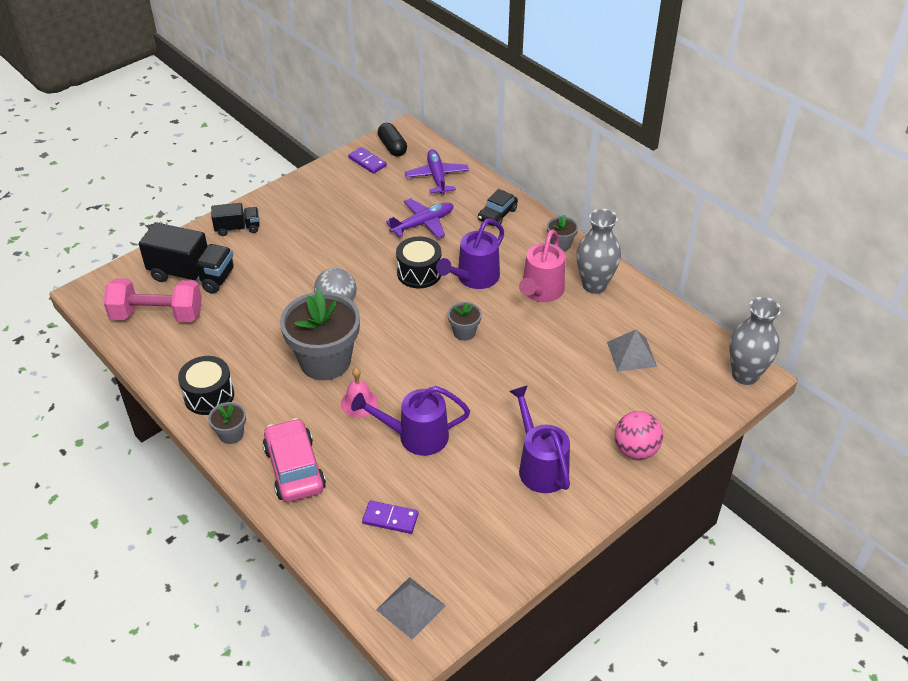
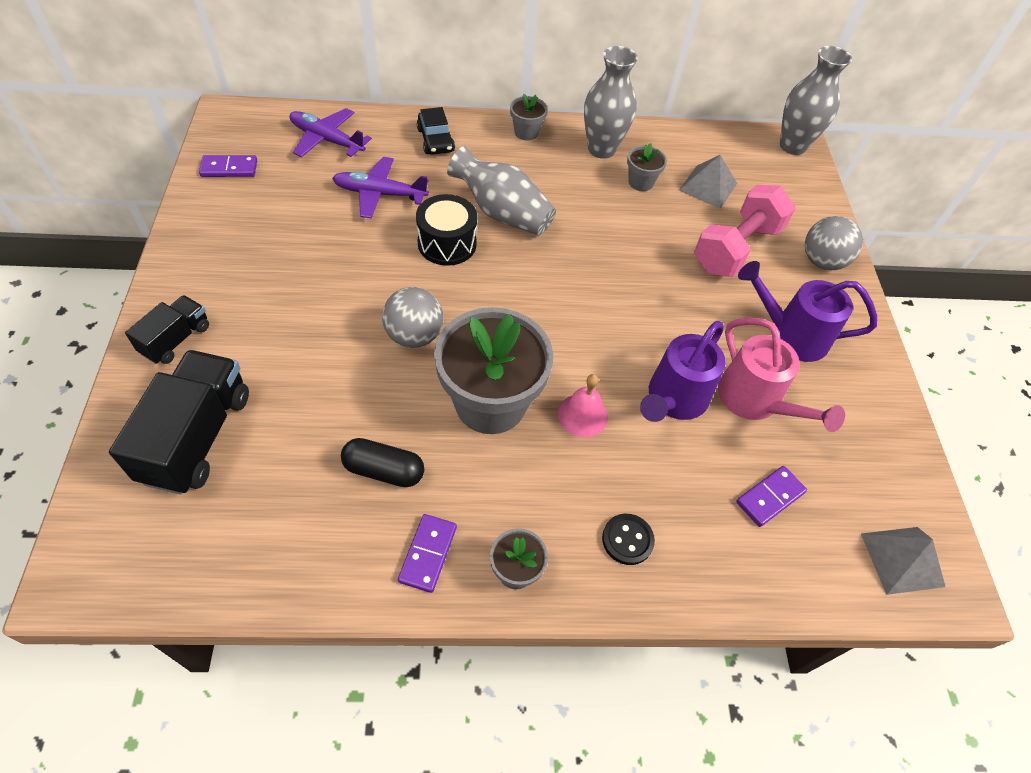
camera: 55 degrees left, 10 degrees up
pink dumbbell [104,278,202,322] -> pink dumbbell moved to [694,185,795,277]
black truck [139,222,234,294] -> black truck turned 45 degrees counterclockwise [109,350,249,494]
black drum [178,356,234,415] -> purple domino [398,514,457,593]
pink car [263,418,326,502] -> black button [602,514,655,565]
black capsule [378,123,407,157] -> black capsule moved to [341,438,424,487]
purple plane [386,198,454,238] -> purple plane turned 90 degrees counterclockwise [332,157,429,218]
purple watering can [436,219,504,289] -> grey vase [447,146,556,235]
grey flower pot [448,302,482,340] -> grey flower pot moved to [627,143,667,191]
pink watering can [519,229,565,302] -> pink watering can moved to [718,318,845,432]
pink ball [615,411,663,460] -> grey ball [805,216,863,270]

